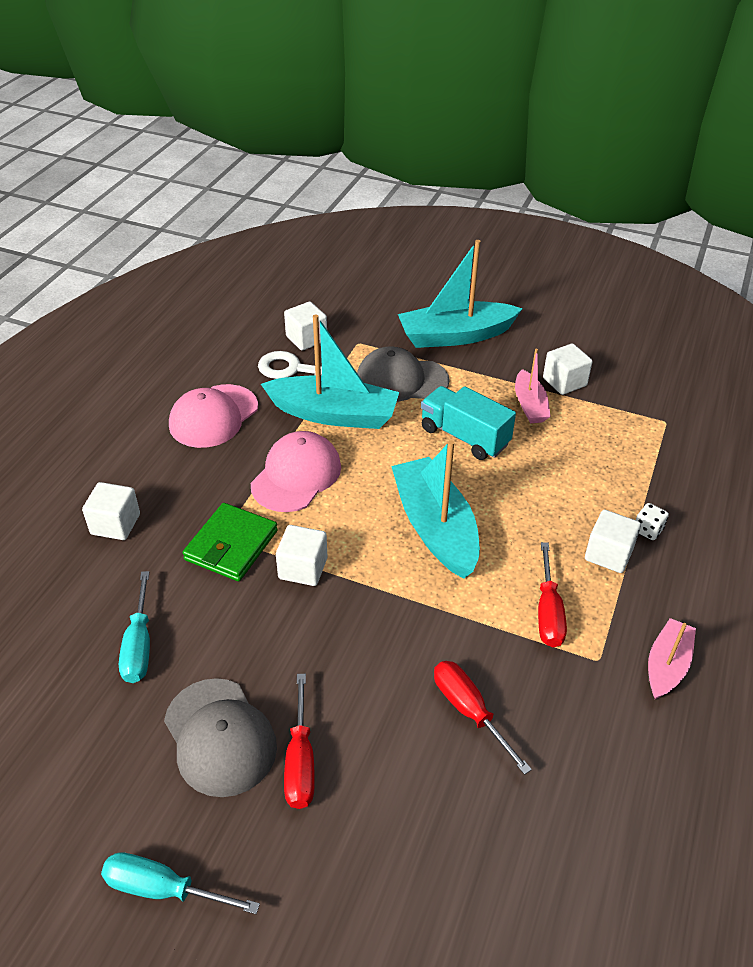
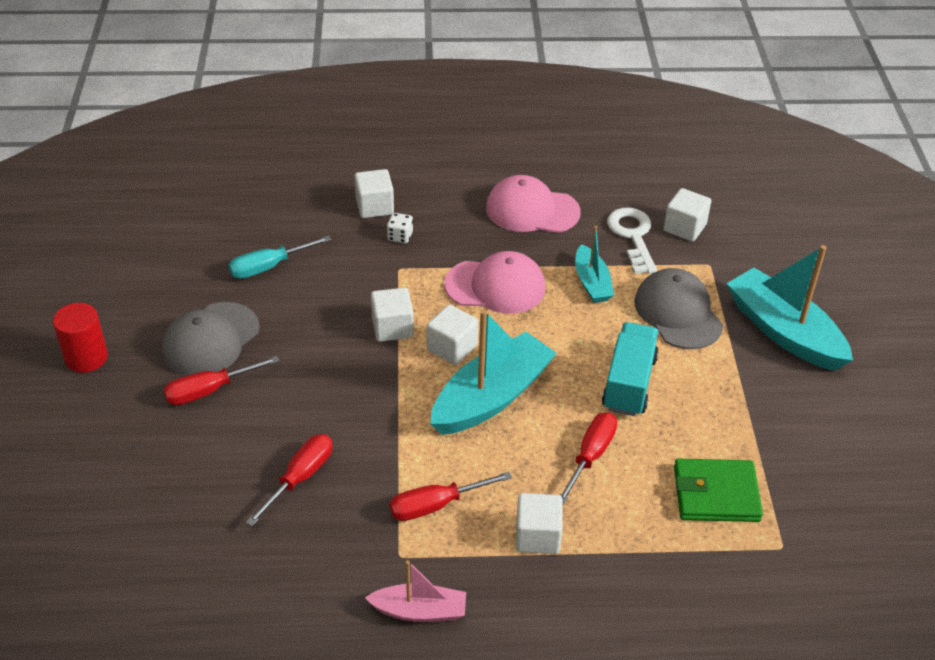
camera: 65 degrees right, 0 degrees up
turquoise screwdriver [101,852,260,914] -> red cylinder [53,303,108,373]
green wallet [183,503,278,581] -> green wallet moved to [674,459,763,522]
turquoise boat [261,314,399,429] -> turquoise boat [575,226,614,303], size x0.55
pink boat [515,349,551,423] -> none
white cube [543,343,593,395] -> white cube moved to [427,305,478,365]
white dice [636,503,669,540] -> white dice moved to [387,213,413,243]
none -> red screwdriver [560,412,617,505]

